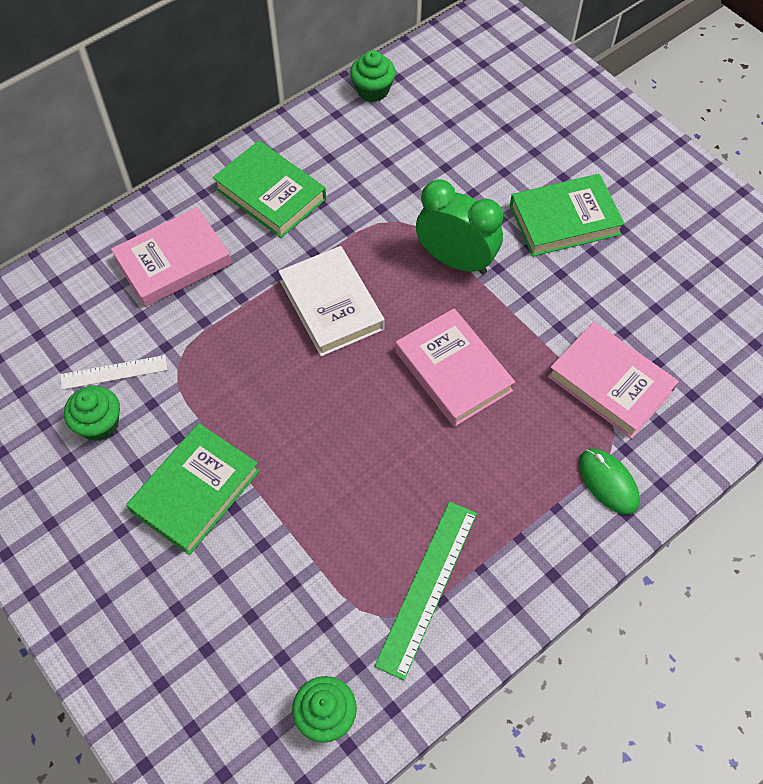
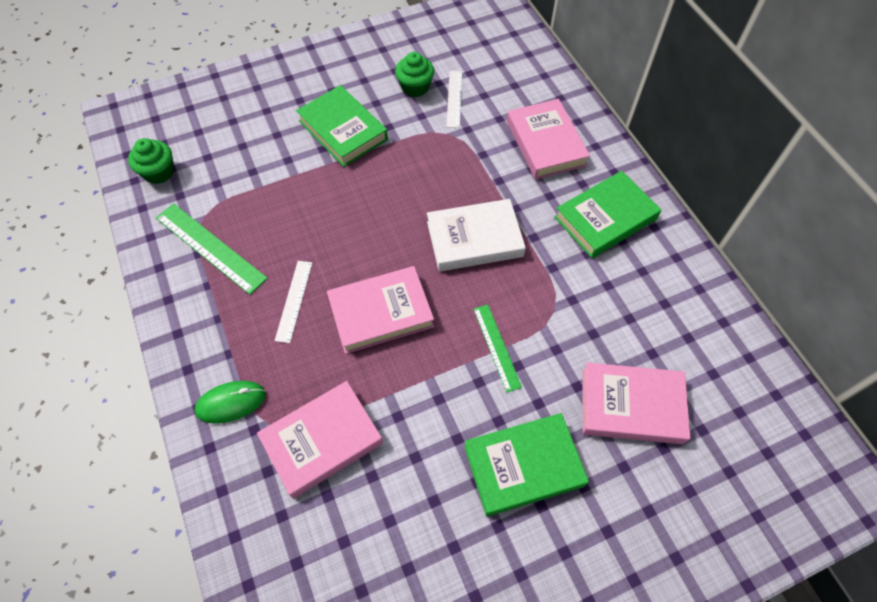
camera: 105 degrees right, 0 degrees up
green cupcake [350,50,396,102] -> none
green clock [416,179,503,274] -> green ruler [473,305,522,392]
green book [510,174,625,257] -> green book turned 75 degrees clockwise [464,413,589,516]
none -> white ruler [275,261,312,343]
none -> pink book [583,362,690,444]

